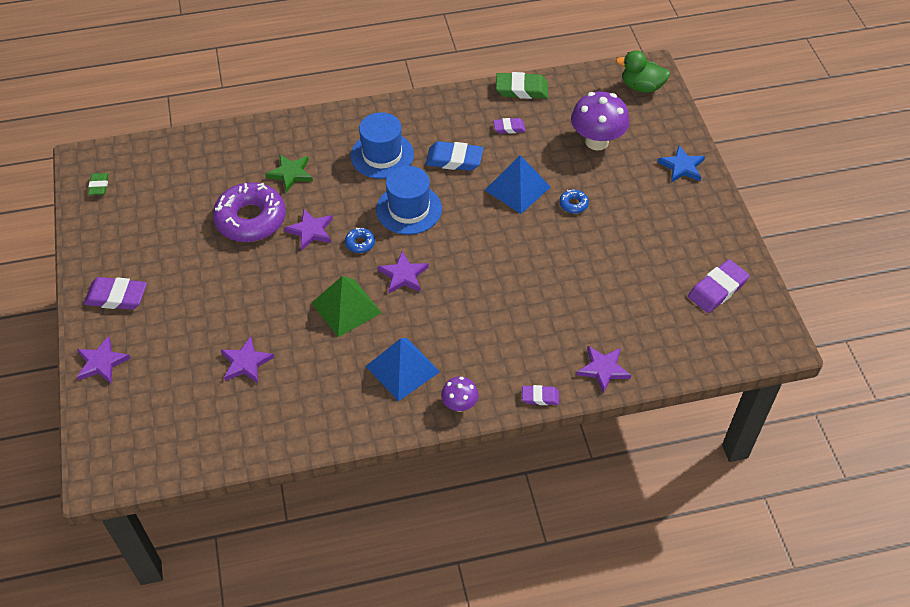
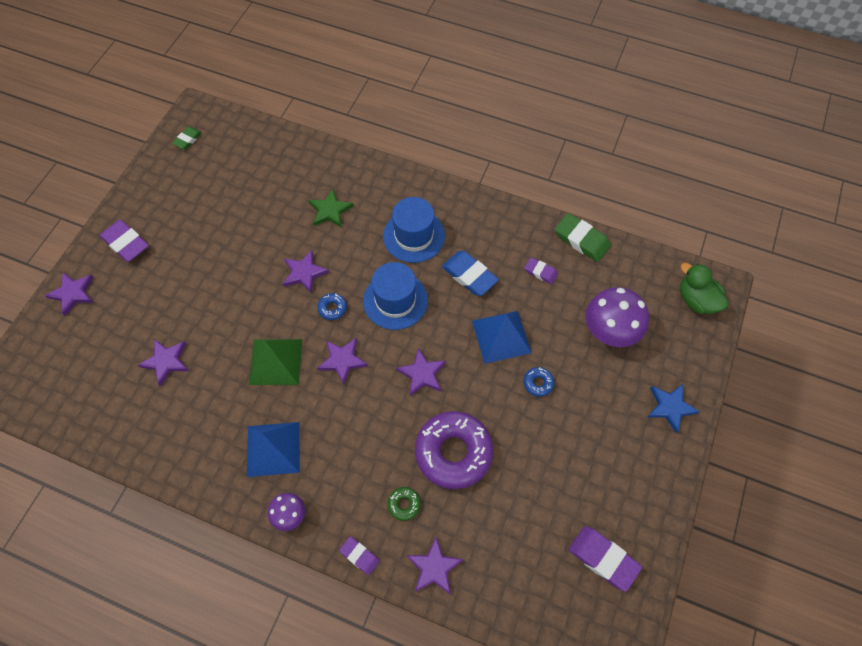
camera: 35 degrees right, 10 degrees up
purple donut [213,182,286,242] -> purple donut moved to [415,411,493,489]
purple eraser [688,259,749,313] -> purple eraser turned 45 degrees clockwise [569,526,642,592]
none -> green donut [388,487,421,521]
none -> purple star [396,348,446,396]

